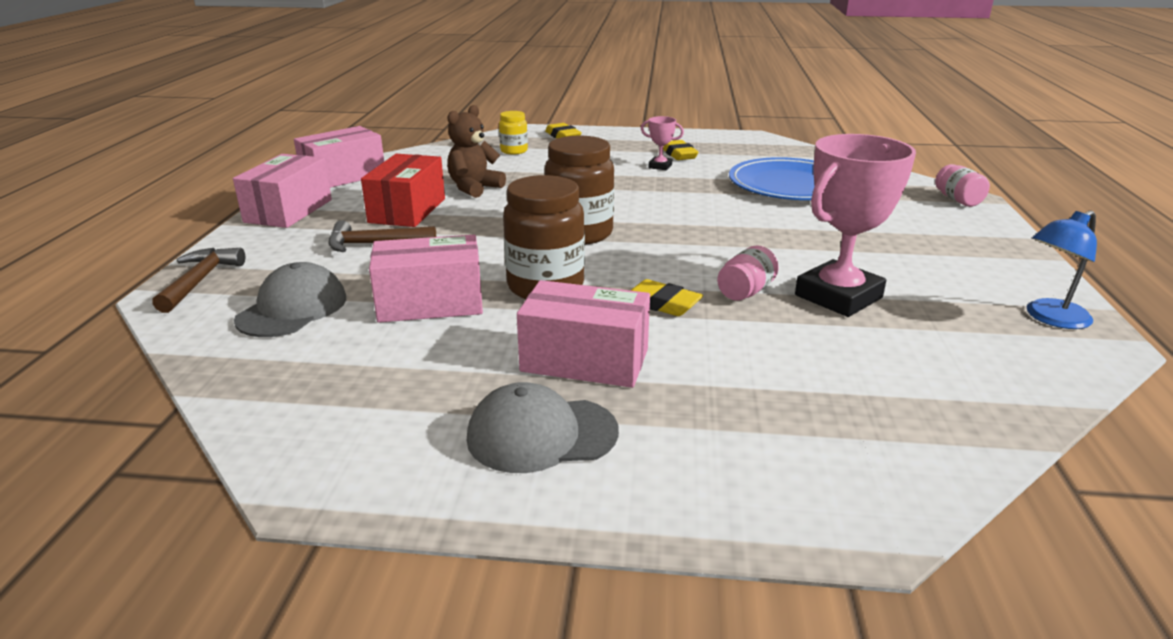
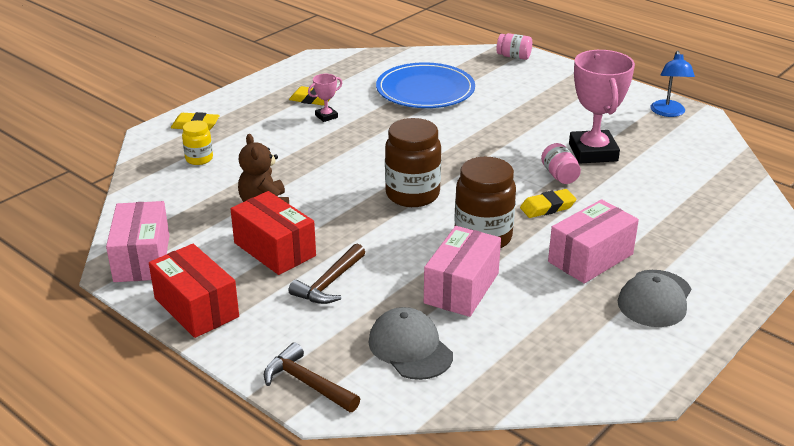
camera: 55 degrees left, 5 degrees up
pink box [233,154,332,228] -> red box [149,244,239,338]

